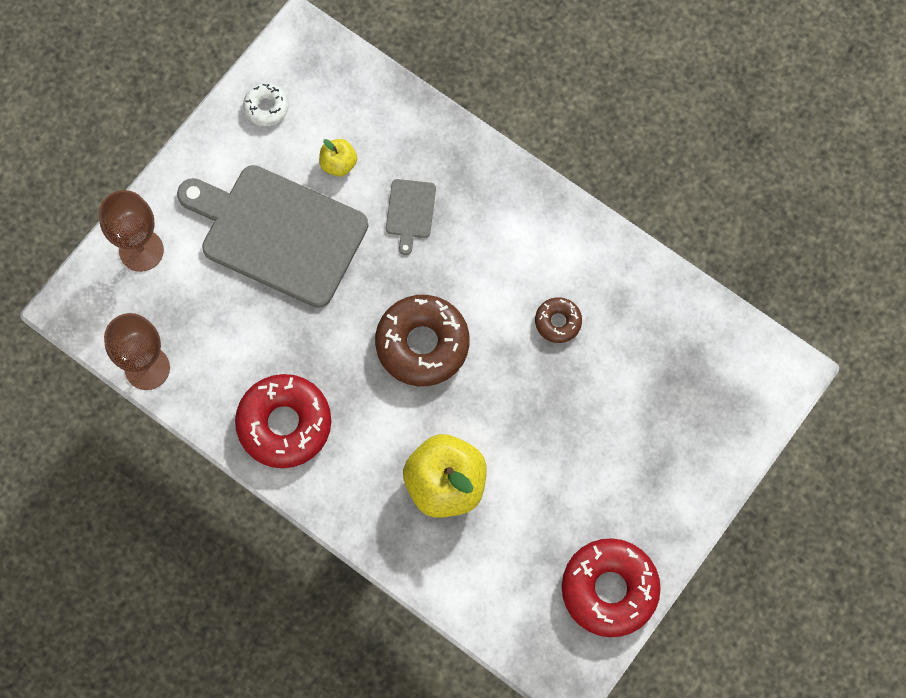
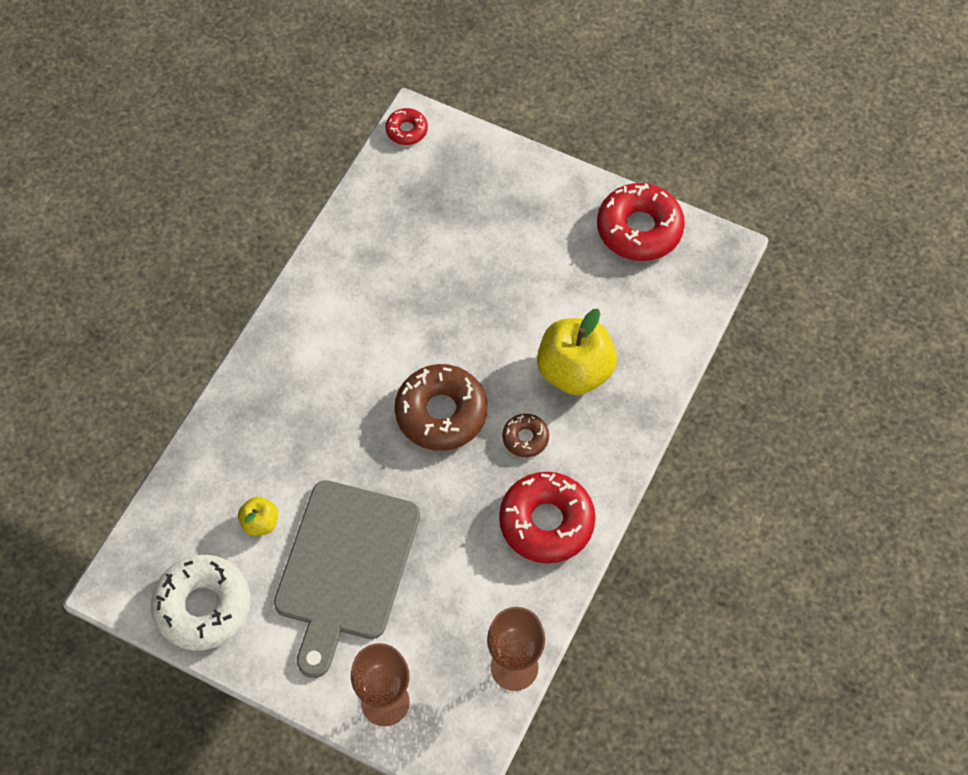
camera: 100 degrees left, 10 degrees down
white donut [243,83,289,126] -> white donut [151,555,251,651], size x1.99
grey cutting board [386,179,436,255] -> none
brown donut [535,297,582,343] -> brown donut moved to [502,414,549,457]
none -> red donut [385,108,428,145]

